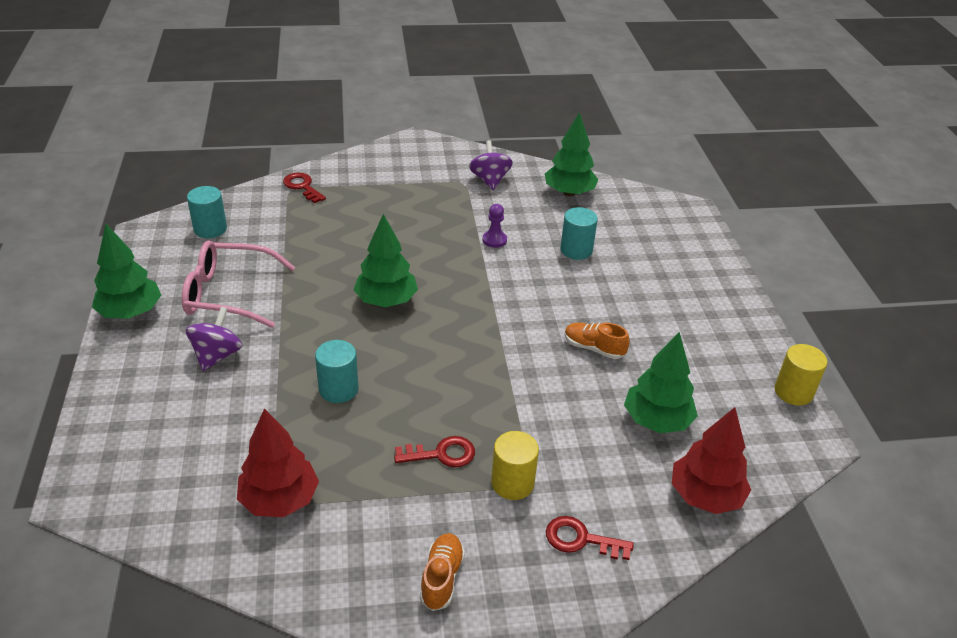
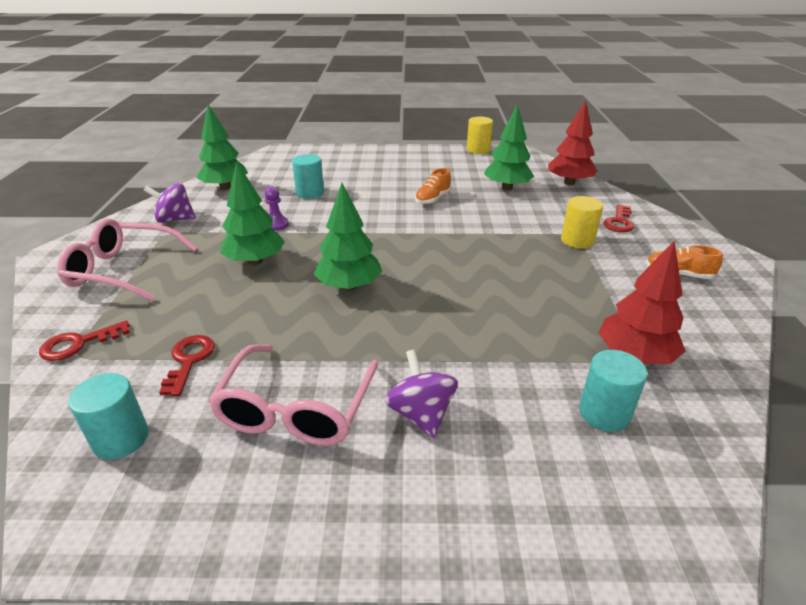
camera: 80 degrees left, 5 degrees down
green tree [92,224,161,319] -> green tree moved to [220,161,285,265]
purple spinning top [186,306,242,371] -> purple spinning top turned 45 degrees clockwise [385,350,458,438]
turquoise cylinder [315,340,359,403] -> turquoise cylinder moved to [579,350,647,432]
red key [394,436,475,467] -> red key moved to [159,335,215,396]
none -> pink glasses [58,219,198,301]

